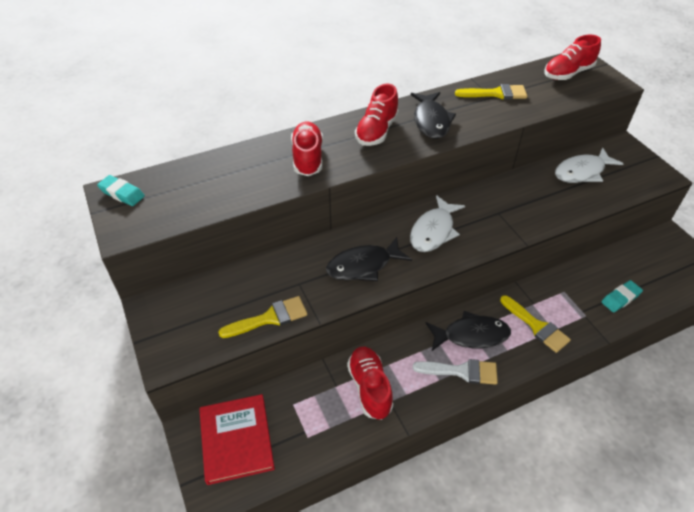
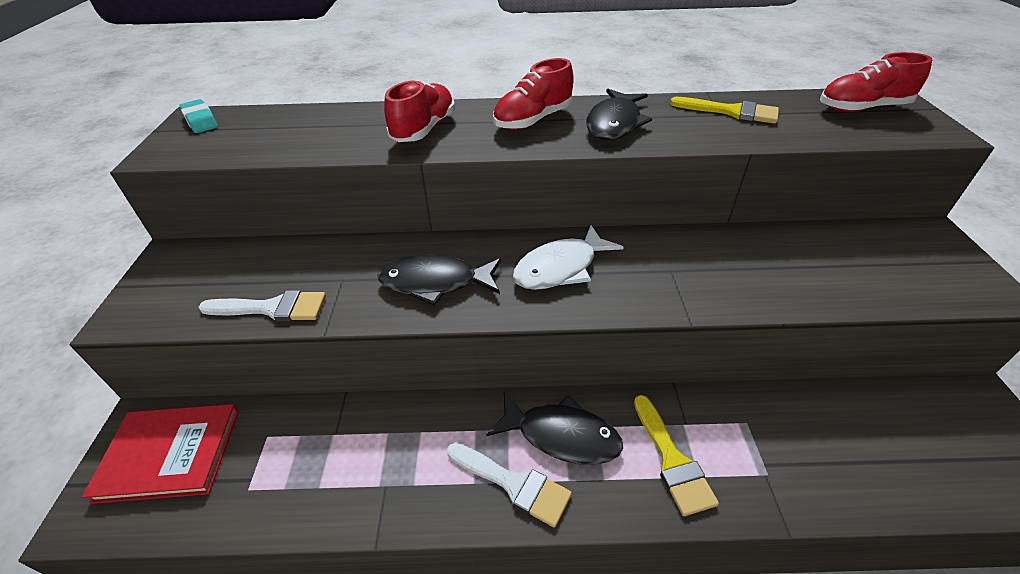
camera: 25 degrees right, 5 degrees down
red book [199,394,275,485] -> red book turned 75 degrees clockwise [82,404,239,504]
yellow brush [218,296,307,338] -> white brush [199,290,326,321]
red shoe [347,347,393,420] -> none
white fish [555,147,624,183] -> none
turquoise eraser [601,280,643,313] -> none

